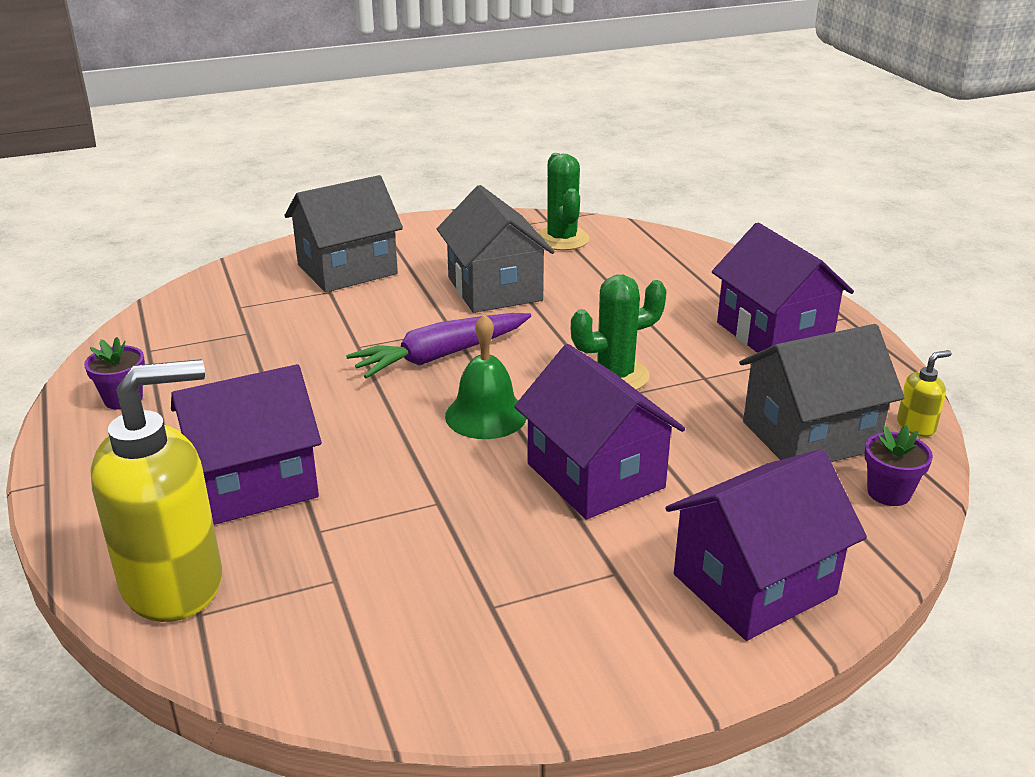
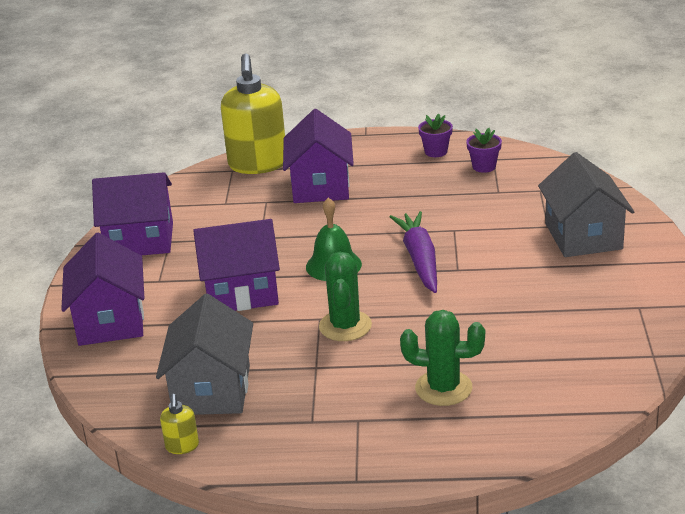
camera: 115 degrees right, 0 degrees up
grey house [437,185,554,313] -> none
green cactus [538,153,590,250] -> green cactus moved to [400,310,485,406]
purple house [712,223,854,353] -> purple house moved to [92,172,173,255]
purple flower pot [864,425,933,506] -> purple flower pot moved to [466,128,502,173]

